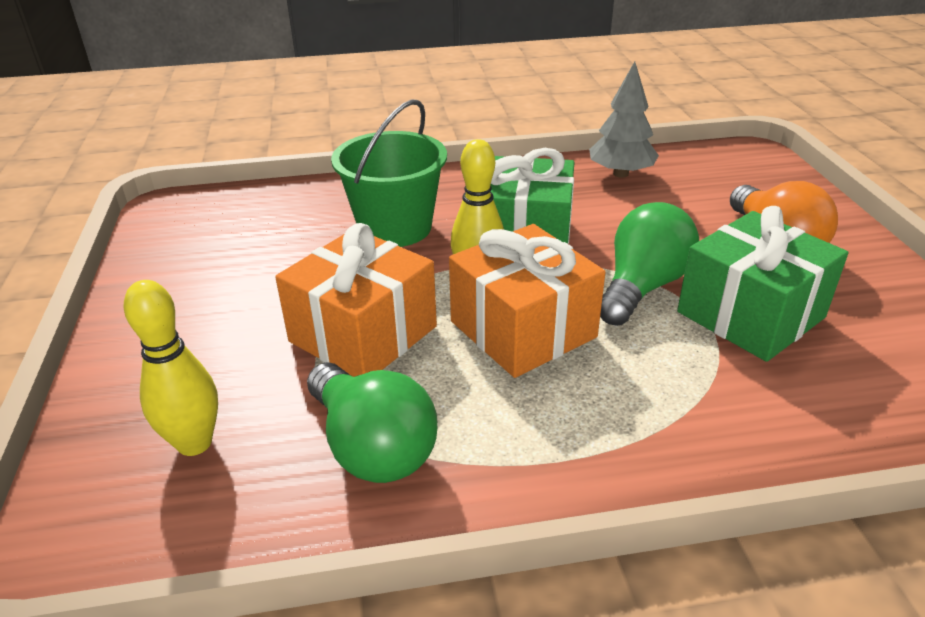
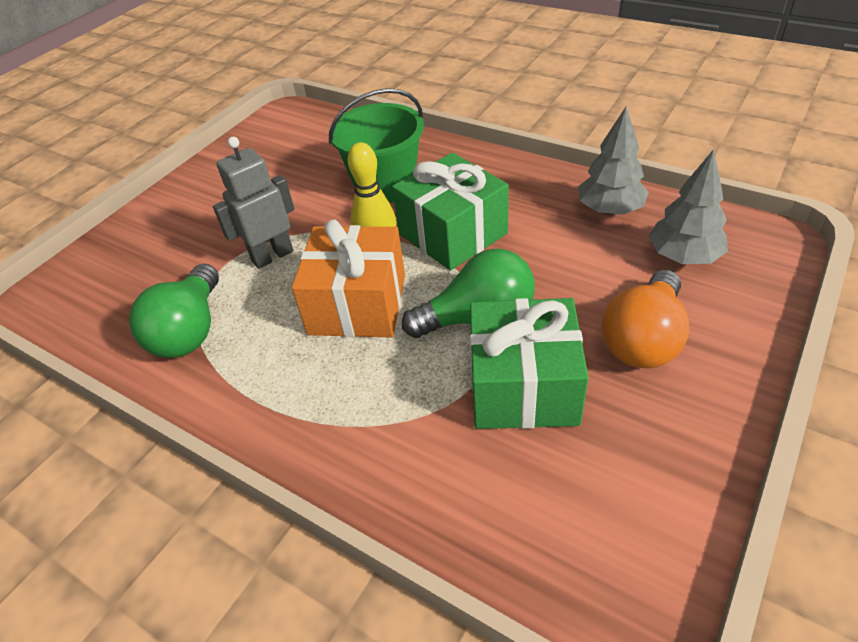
camera: 45 degrees right, 10 degrees up
yellow bowling pin [124,280,218,456] -> none
orange gift [275,223,437,377] -> grey robot [213,137,295,269]
none -> grey tree [649,149,728,264]

